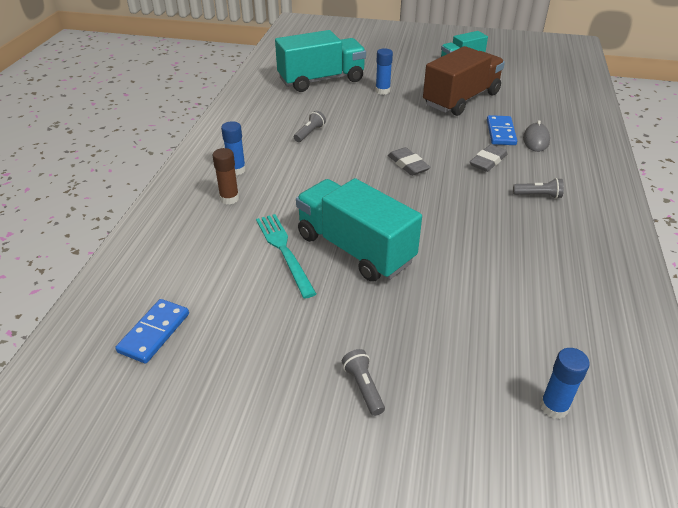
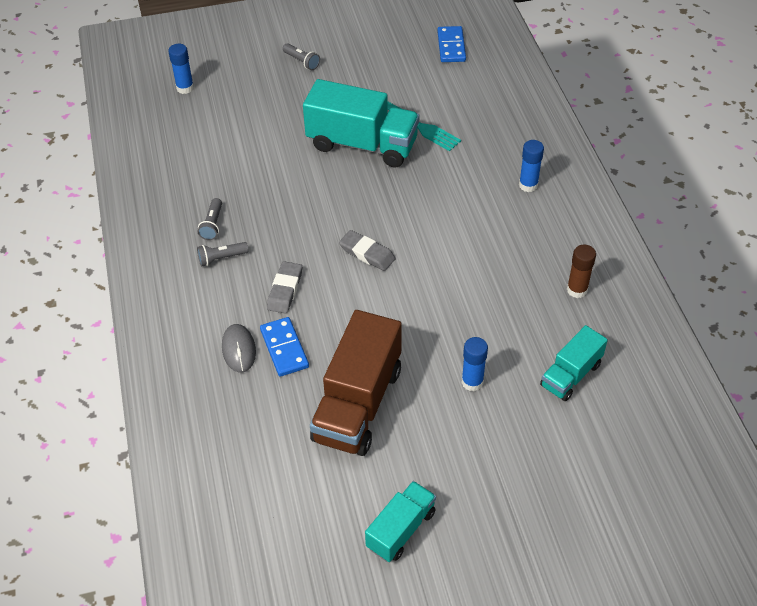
camera: 155 degrees right, 10 degrees up
brown glue stick [212,148,239,205] -> brown glue stick moved to [567,244,596,298]
turquoise truck [275,30,366,92] -> turquoise truck [540,325,608,401], size x0.56
grey flashlight [294,111,326,142] -> grey flashlight moved to [198,198,222,240]

